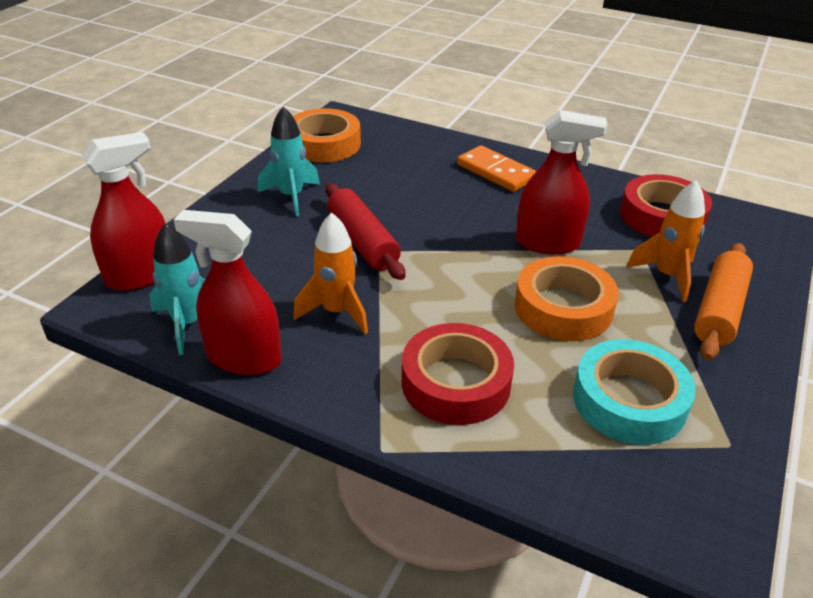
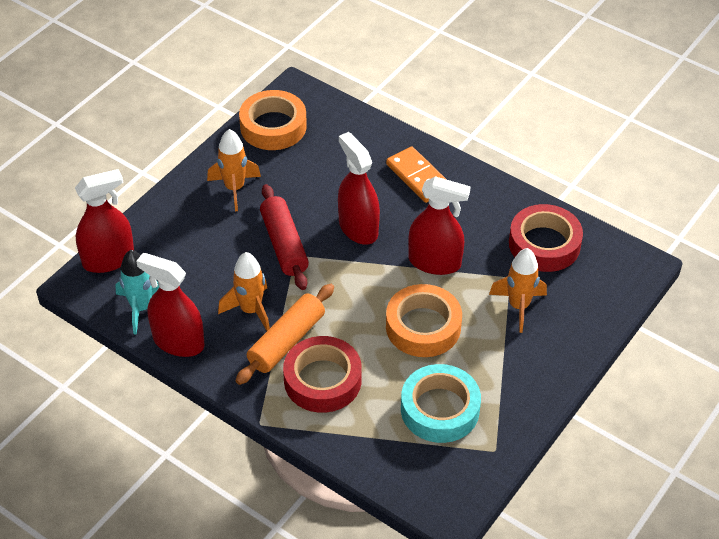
camera: 10 degrees right, 10 degrees up
turquoise rocket [258,106,320,216] -> orange rocket [207,129,261,211]
orange rolling pin [694,243,753,360] -> orange rolling pin moved to [236,284,334,385]
none -> red spray bottle [338,132,380,245]

